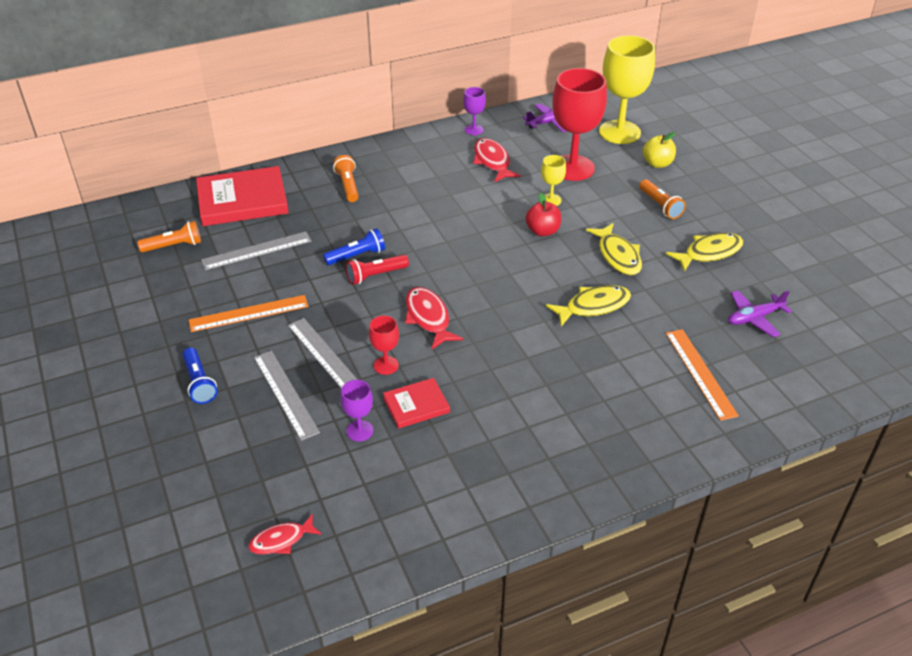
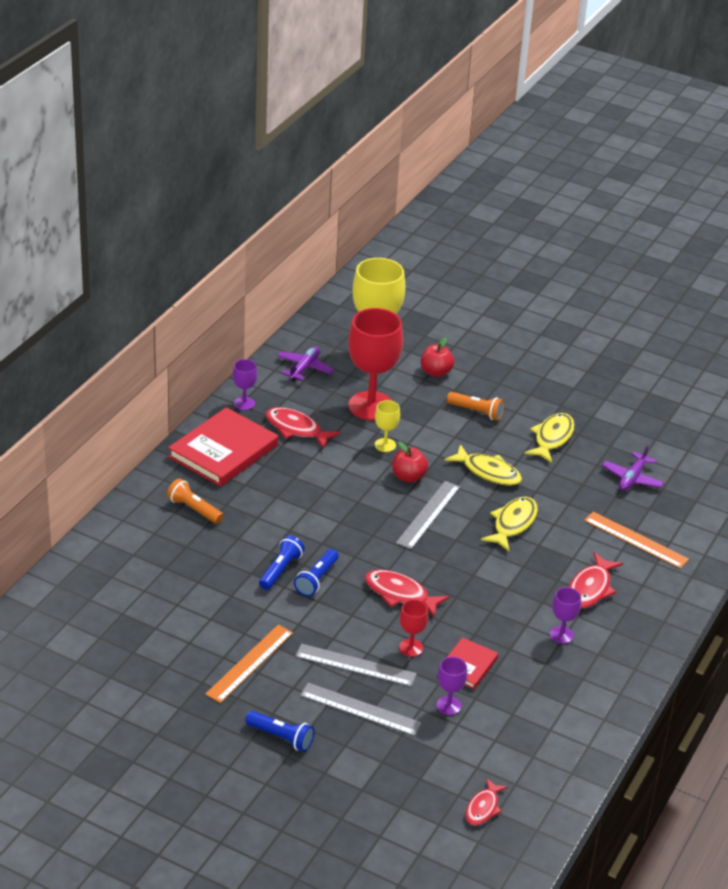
camera: 40 degrees left, 5 degrees down
orange flashlight [137,221,201,253] -> none
red book [196,166,289,226] -> red book moved to [168,407,278,487]
grey ruler [201,232,311,270] -> grey ruler moved to [396,481,460,549]
red flashlight [346,255,409,285] -> blue flashlight [294,549,339,597]
yellow apple [643,132,676,168] -> red apple [421,337,454,377]
none -> purple goblet [550,587,581,644]
none -> red fish [569,552,623,609]

